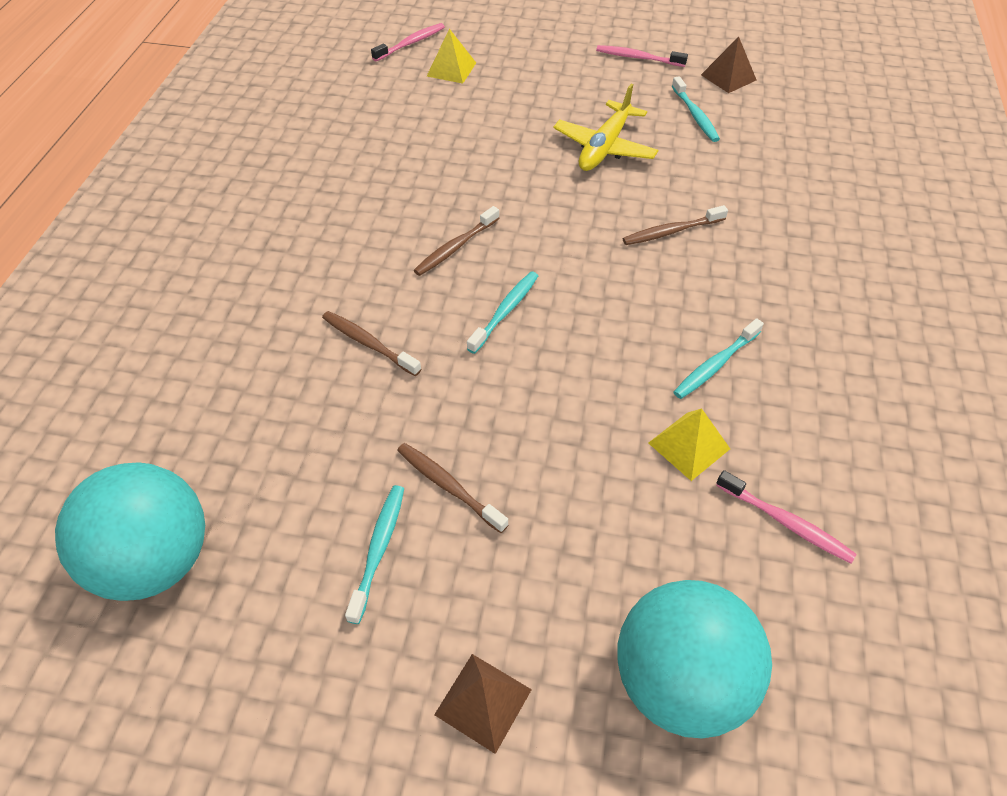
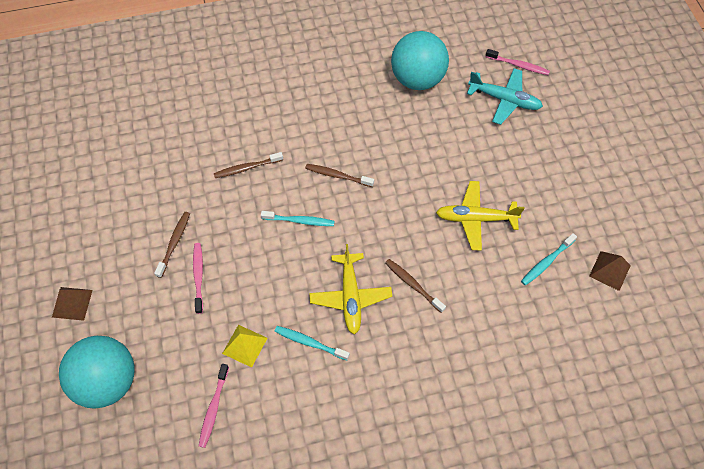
camera: 65 degrees right, 10 degrees up
turquoise ball [55,462,205,601] -> turquoise ball moved to [391,31,449,90]
brown toothbrush [322,311,421,376] -> brown toothbrush turned 120 degrees counterclockwise [214,152,283,178]
turquoise toothbrush [345,485,404,624] -> none
yellow pyramid [427,29,476,84] -> turquoise plane [467,68,543,125]
pink toothbrush [596,45,688,67] -> pink toothbrush moved to [193,243,203,314]
none -> yellow plane [309,244,392,334]

